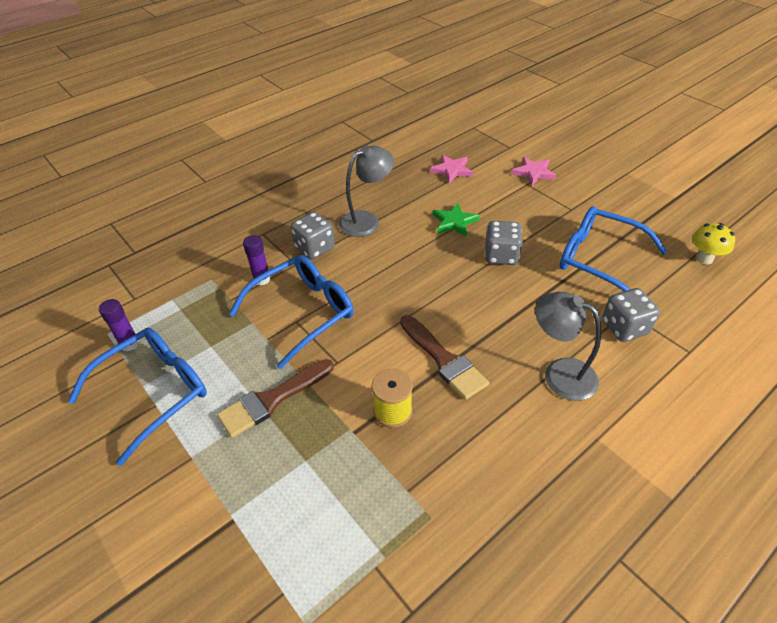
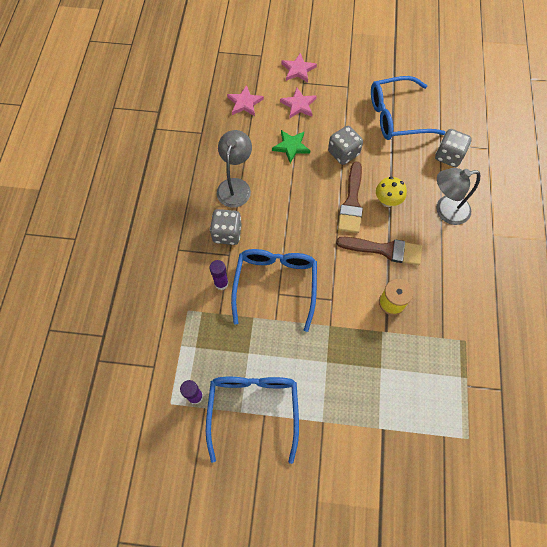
camera: 45 degrees left, 20 degrees up
brown brush [217,359,334,438] -> brown brush moved to [338,161,363,233]
yellow mushroom [692,223,735,265] -> yellow mushroom moved to [376,177,407,207]
none -> pink star [280,88,317,119]

